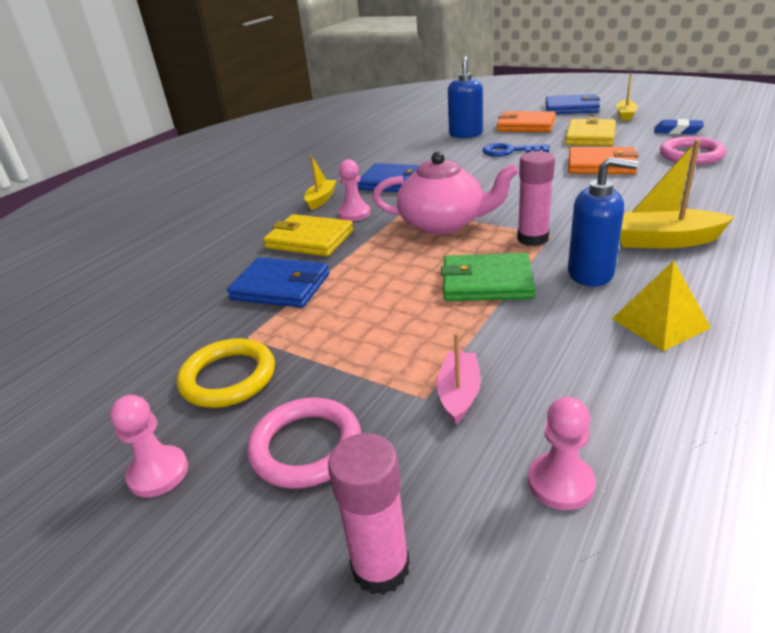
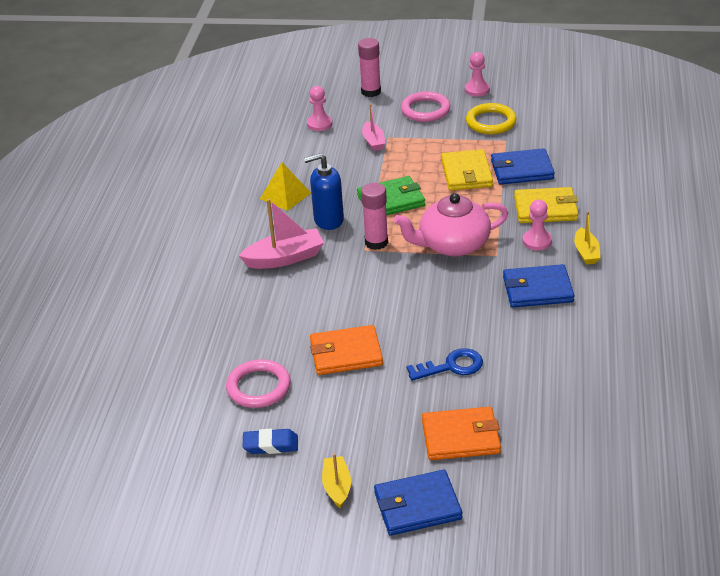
camera: 155 degrees right, 5 degrees up
blue soap dispenser [448,56,483,138] -> none
yellow wallet [565,117,616,146] -> yellow wallet moved to [441,149,493,191]
yellow boat [620,139,734,248] -> pink boat [239,199,324,269]

